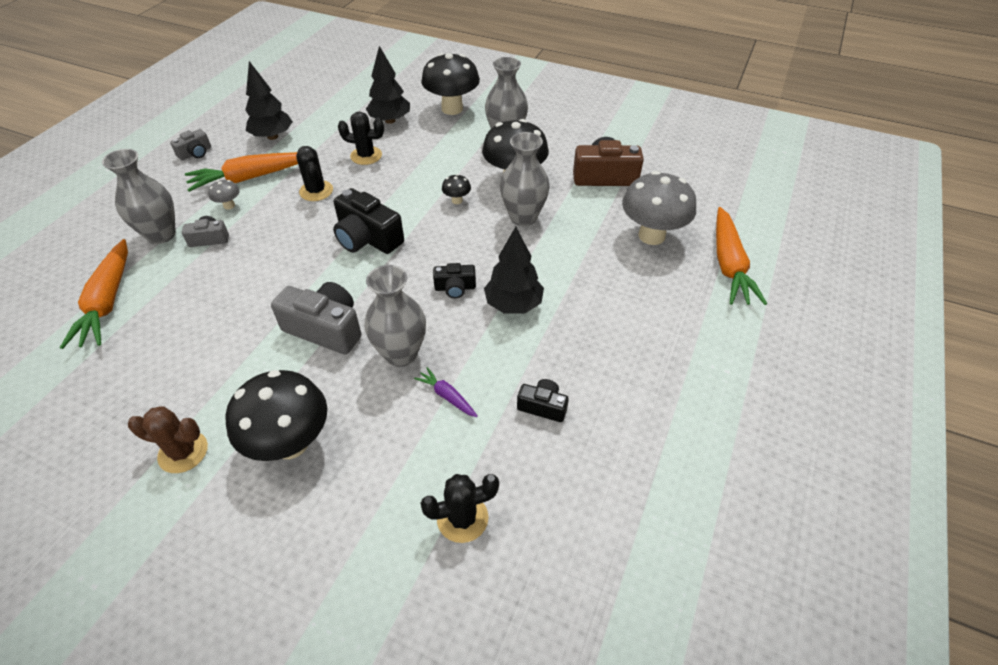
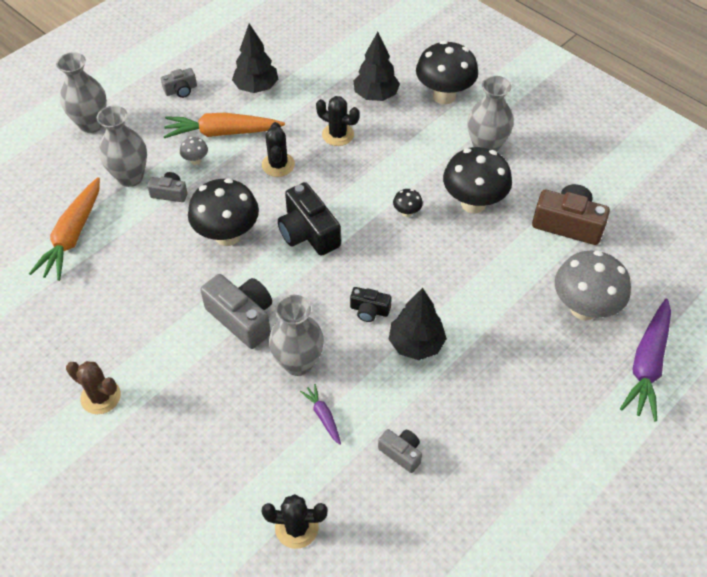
camera: 20 degrees right, 5 degrees up
black mushroom [225,370,327,461] -> black mushroom moved to [188,179,259,246]
grey vase [500,132,550,226] -> grey vase moved to [56,52,107,133]
black camera [517,379,569,422] -> grey camera [378,429,422,473]
orange carrot [716,207,767,305] -> purple carrot [620,298,671,422]

